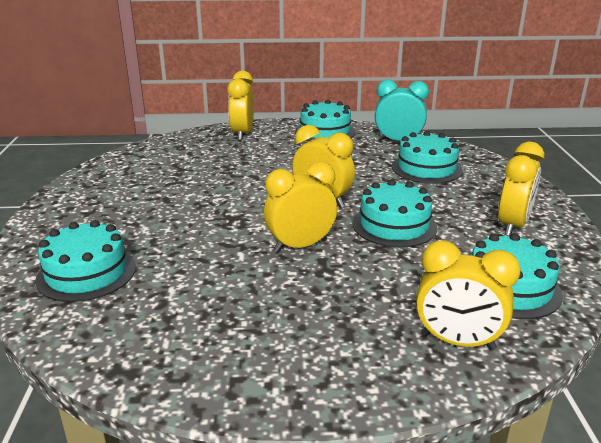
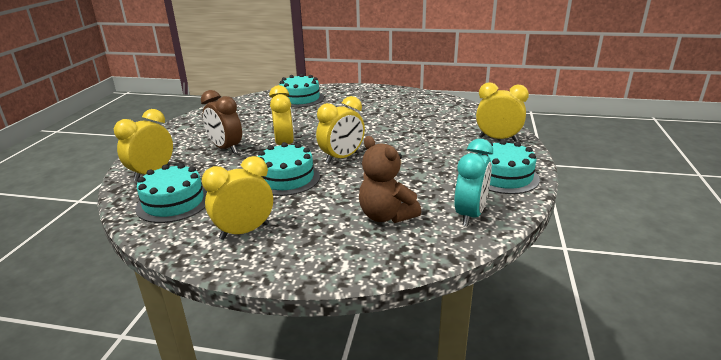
camera: 105 degrees right, 0 degrees up
turquoise cake [392,131,463,184] -> brown teddy bear [359,136,421,223]
yellow clock [498,142,544,236] -> yellow clock turned 105 degrees clockwise [202,156,273,240]
none -> brown clock [201,90,242,154]

